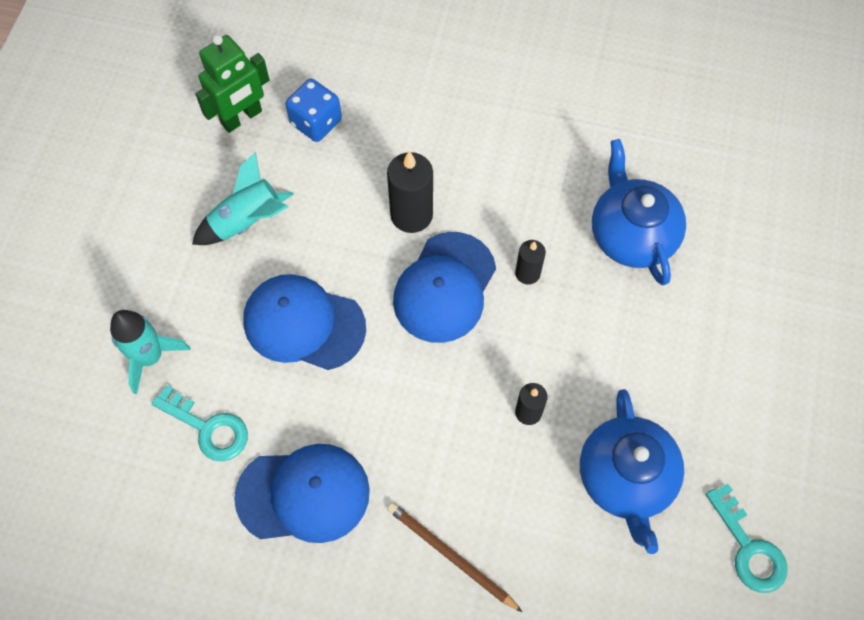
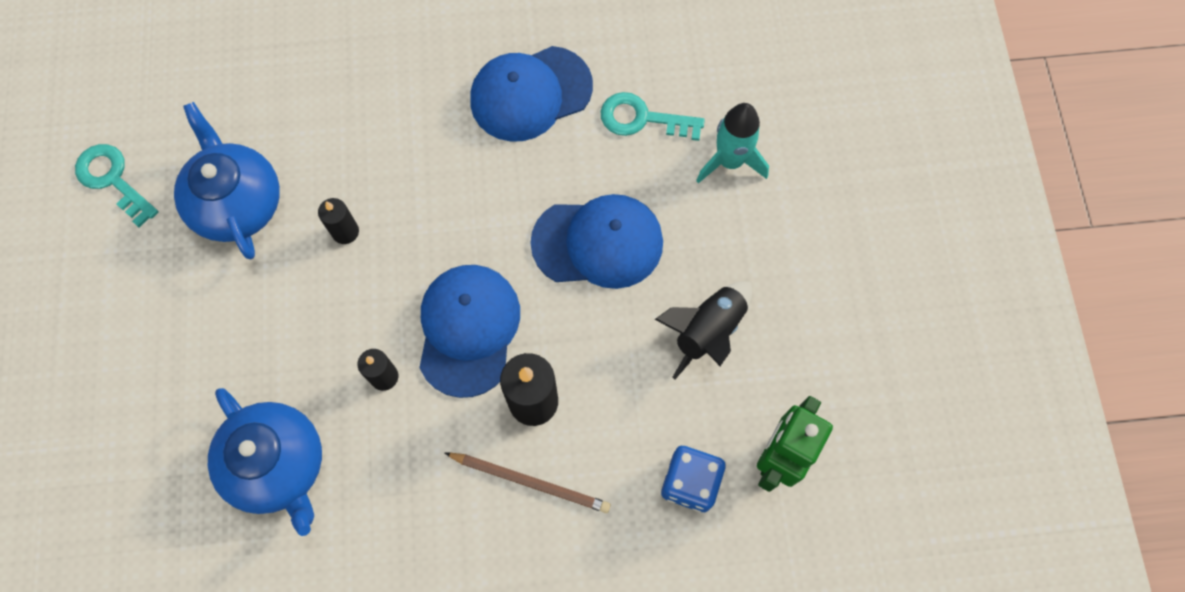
camera: 160 degrees right, 5 degrees up
turquoise rocket [192,152,294,245] -> black rocket [654,281,752,379]
brown pencil [387,502,522,612] -> brown pencil moved to [445,453,611,513]

